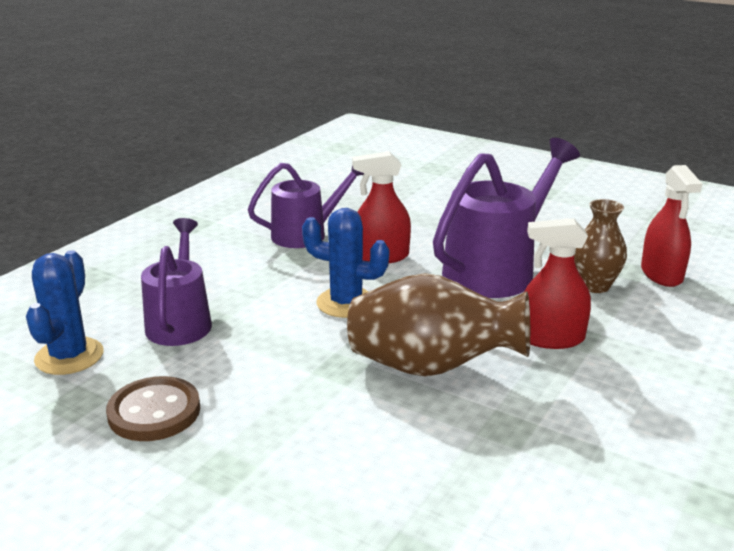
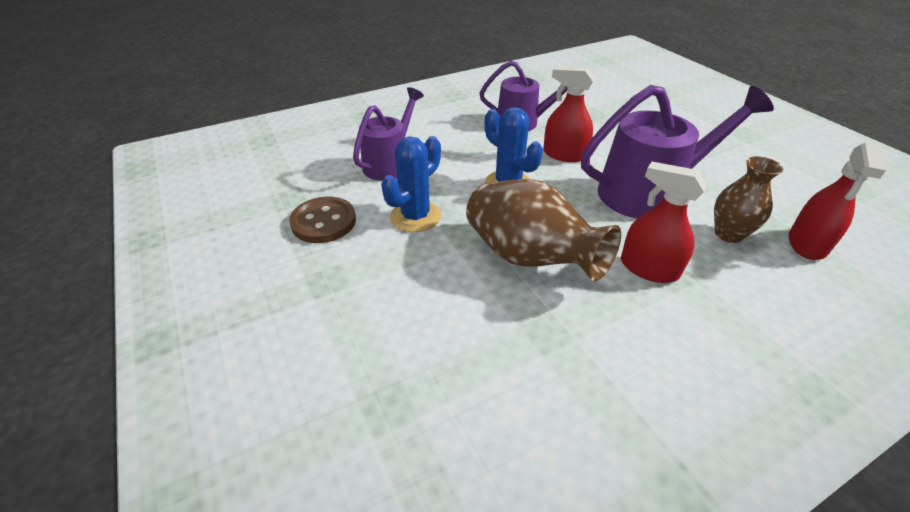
camera: 30 degrees right, 15 degrees up
blue cactus [26,250,104,375] -> blue cactus moved to [381,136,441,232]

